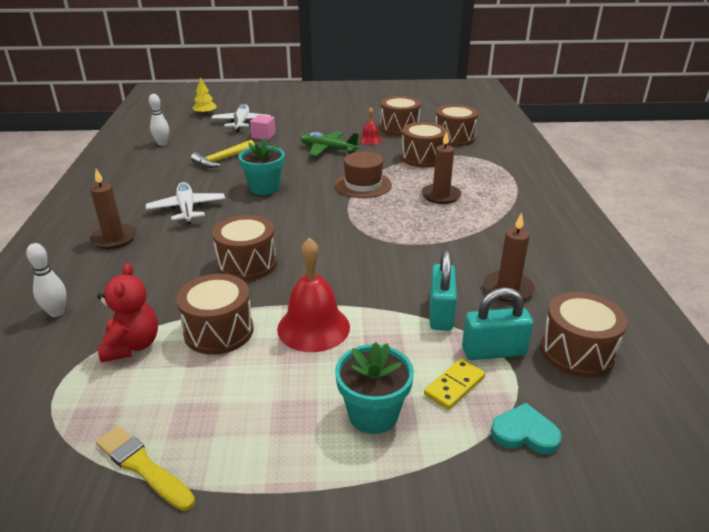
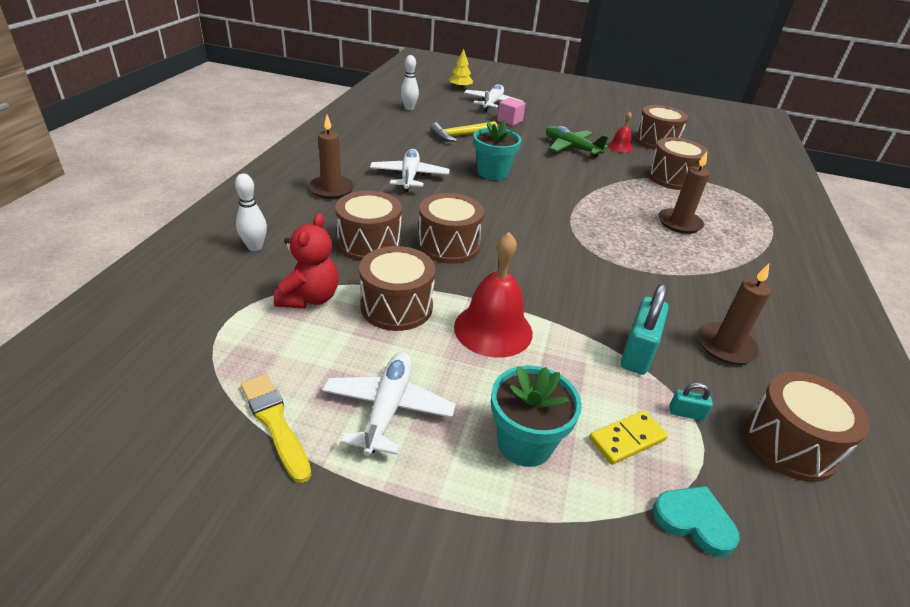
camera: 15 degrees right, 5 degrees up
brown hat [335,152,392,198] -> none
brown drum [436,105,478,146] -> brown drum moved to [335,191,402,261]
turquoise padlock [462,288,533,360] -> turquoise padlock [669,383,713,421], size x0.47
none -> white plane [322,352,456,456]

